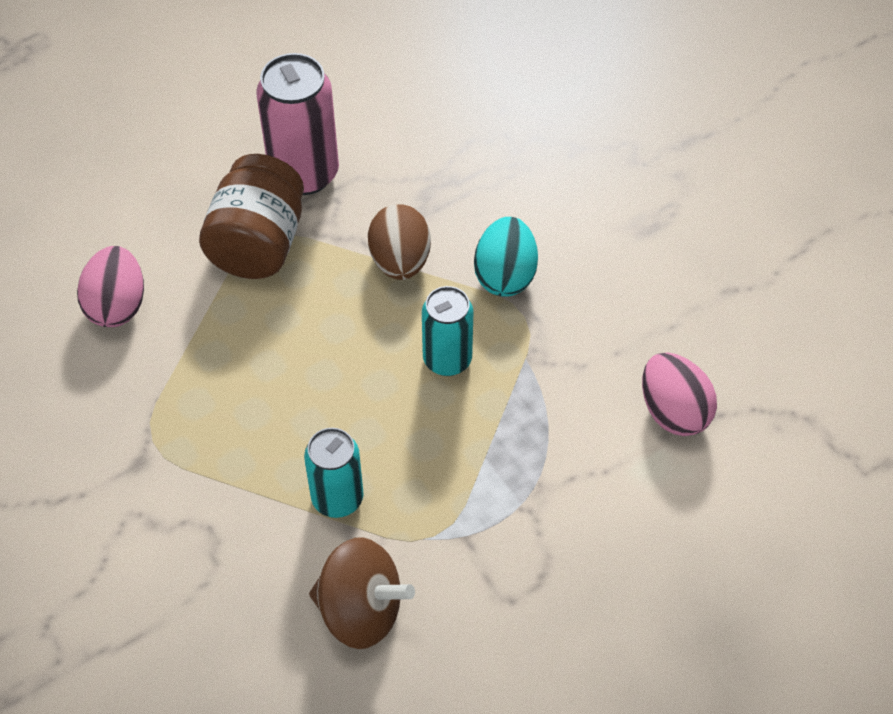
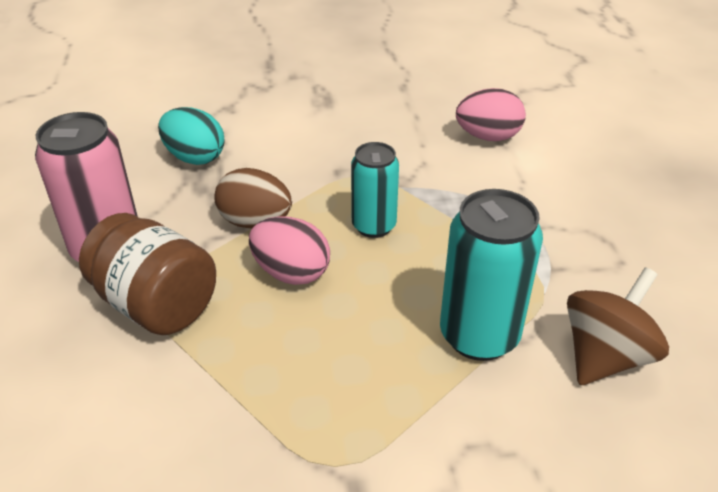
camera: 65 degrees left, 15 degrees down
pink egg [77,246,144,327] -> pink egg moved to [249,216,330,285]
turquoise can [304,428,363,518] -> turquoise can [440,189,543,361], size x1.55
turquoise egg [474,217,538,297] -> turquoise egg moved to [158,107,225,165]

